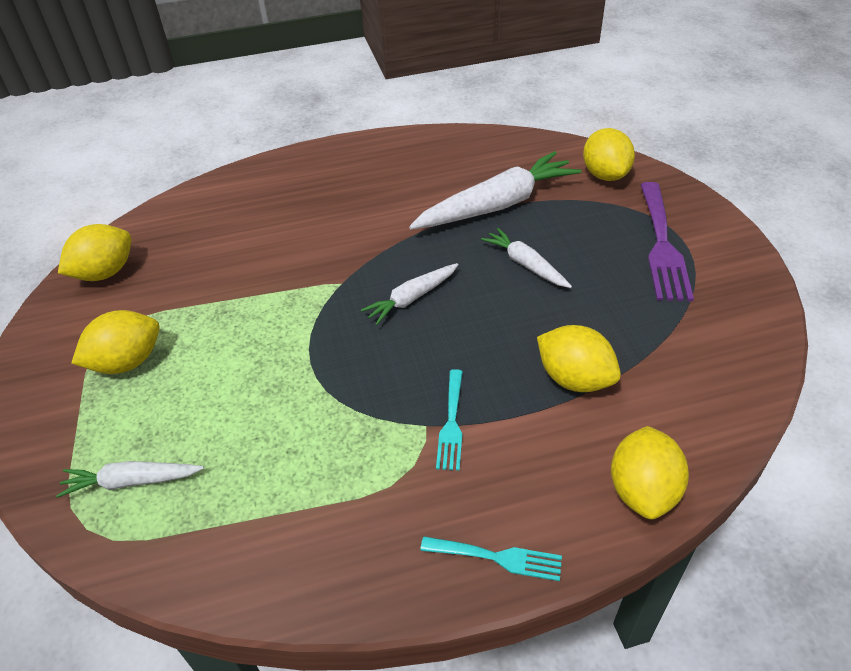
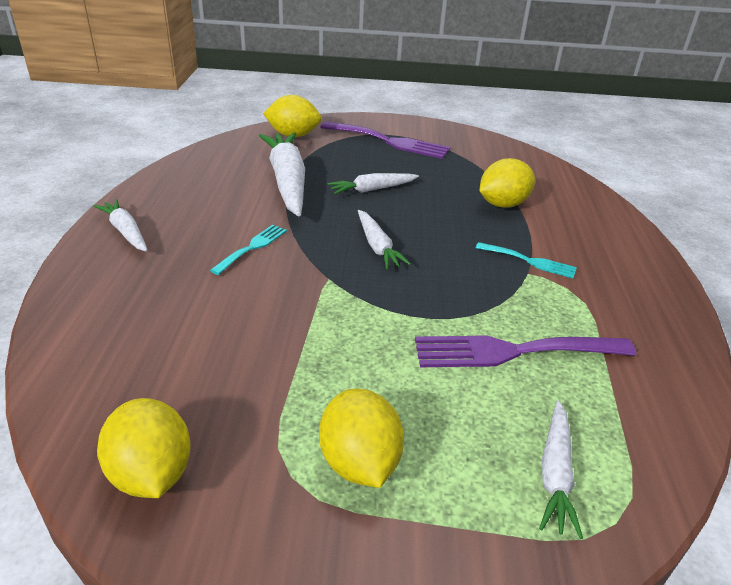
camera: 75 degrees left, 10 degrees down
turquoise fork [420,536,562,581] -> turquoise fork moved to [210,225,287,275]
yellow lemon [611,426,689,519] -> none
none -> white carrot [93,199,148,252]
none -> purple fork [415,336,636,367]

